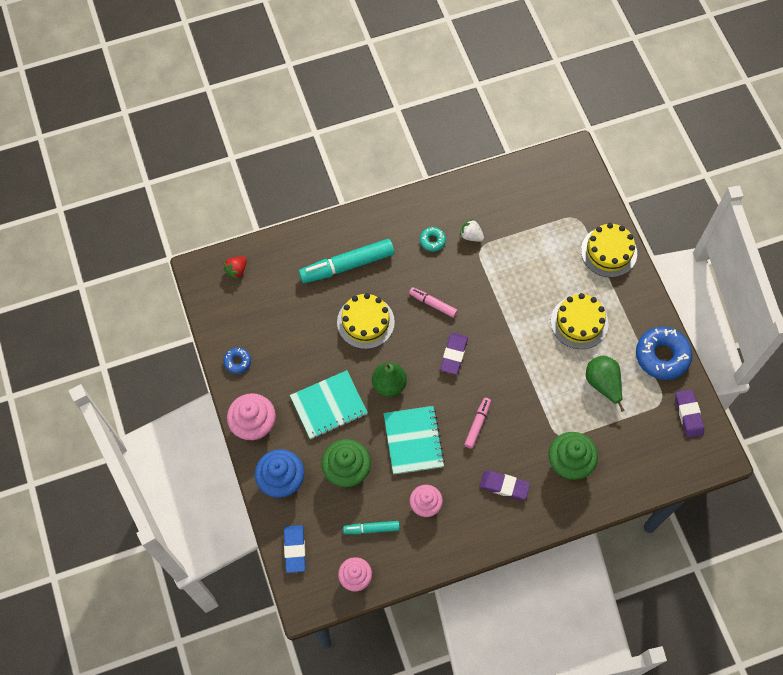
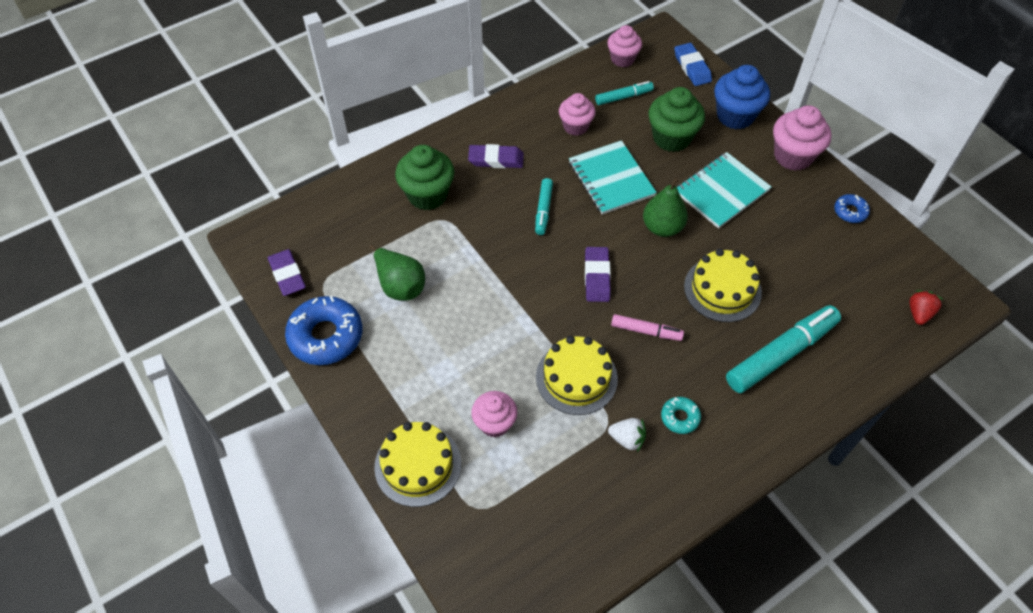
camera: 165 degrees right, 10 degrees down
pink marker [464,398,491,449] -> turquoise marker [535,178,553,235]
yellow cake [551,293,609,349] -> yellow cake moved to [536,336,618,415]
none -> pink cupcake [471,391,517,438]

